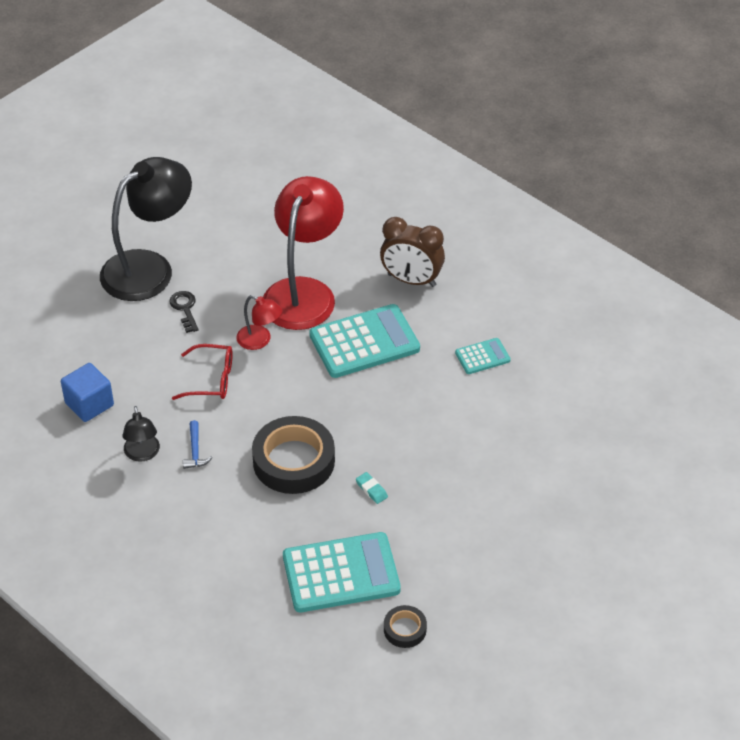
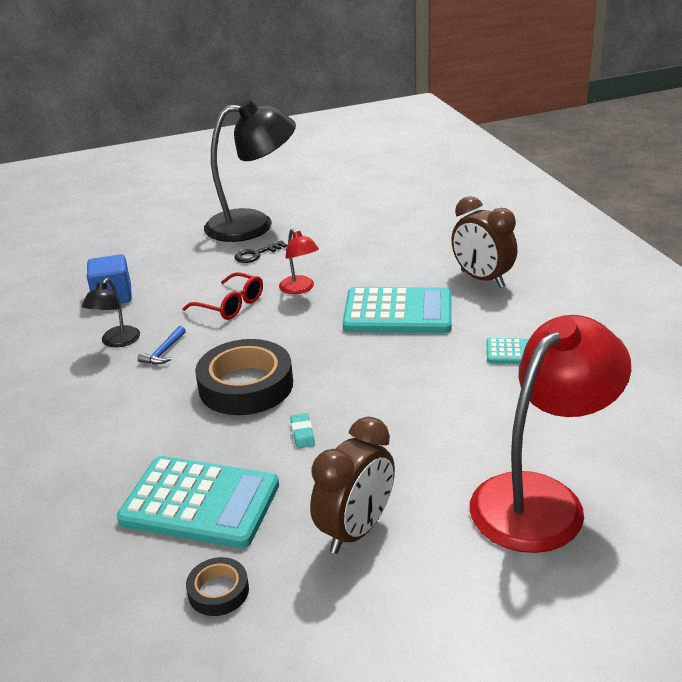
camera: 30 degrees right, 15 degrees down
black key [169,291,199,333] -> black key turned 135 degrees counterclockwise [234,240,287,263]
red lamp [263,176,344,330] -> red lamp moved to [470,315,631,553]
none -> brown clock [310,417,395,554]

